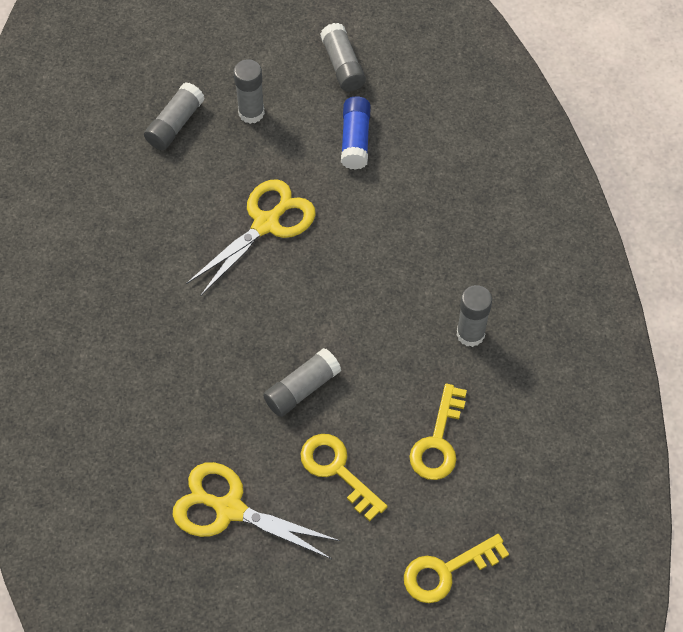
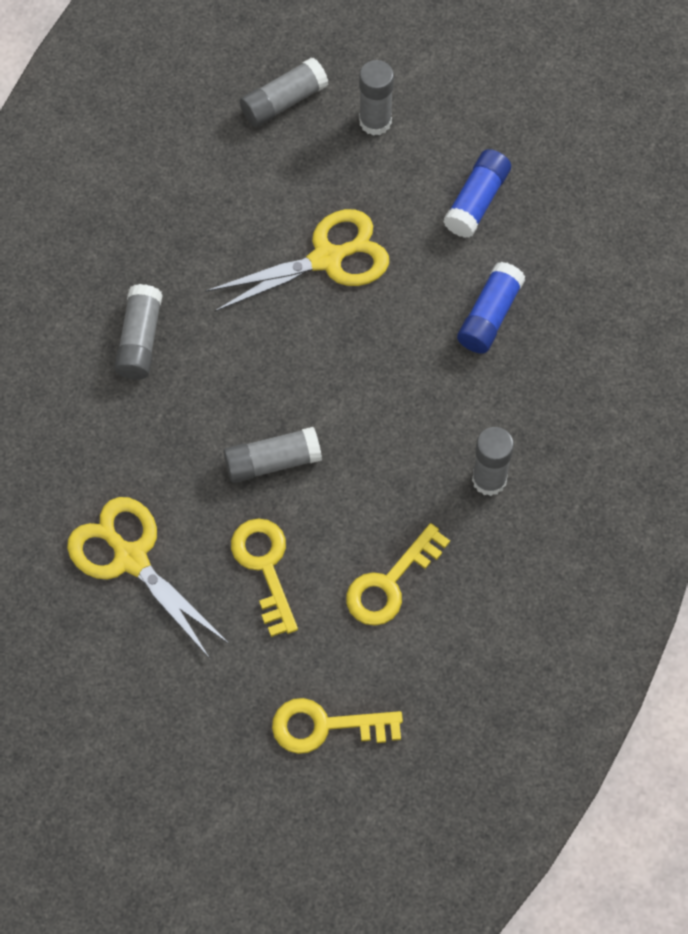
camera: 25 degrees right, 5 degrees up
grey glue stick [320,23,366,92] -> grey glue stick moved to [114,284,162,380]
none -> blue glue stick [457,262,525,354]

